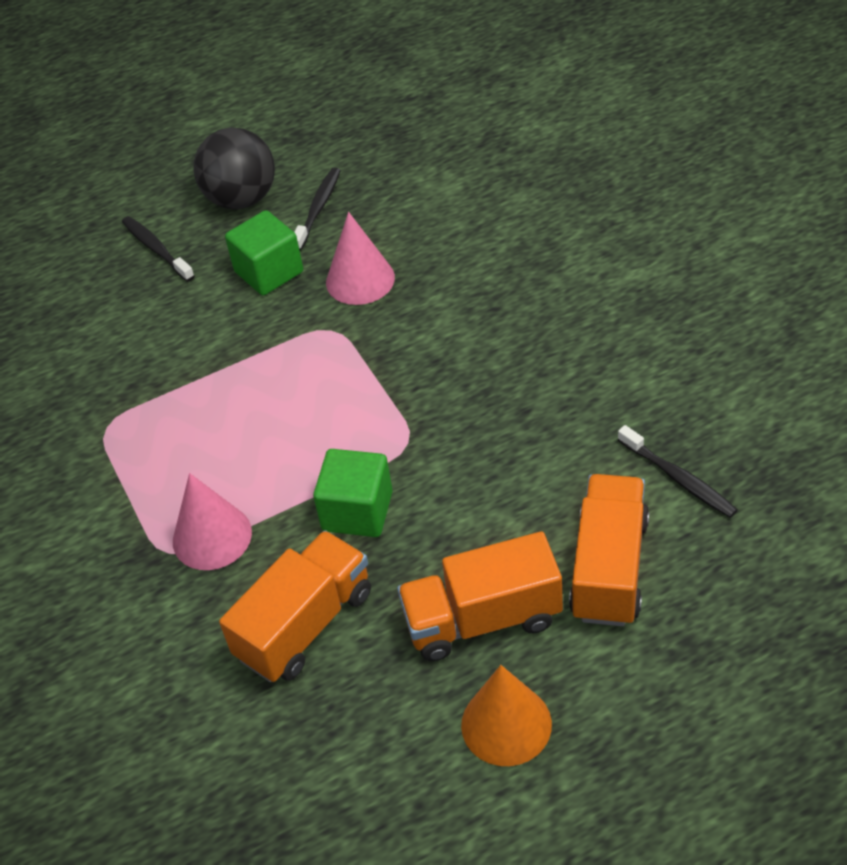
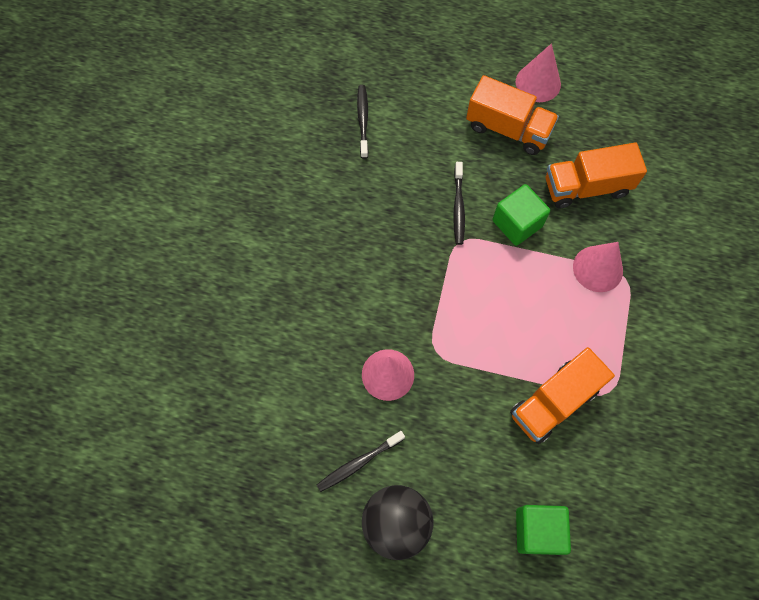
camera: 145 degrees left, 20 degrees up
black toothbrush [122,216,195,282] -> black toothbrush moved to [453,162,465,245]
green cube [225,210,303,296] -> green cube moved to [516,505,571,555]
orange cone [461,665,552,766] -> pink cone [516,43,561,102]
orange truck [569,474,649,626] -> orange truck moved to [510,347,615,444]

